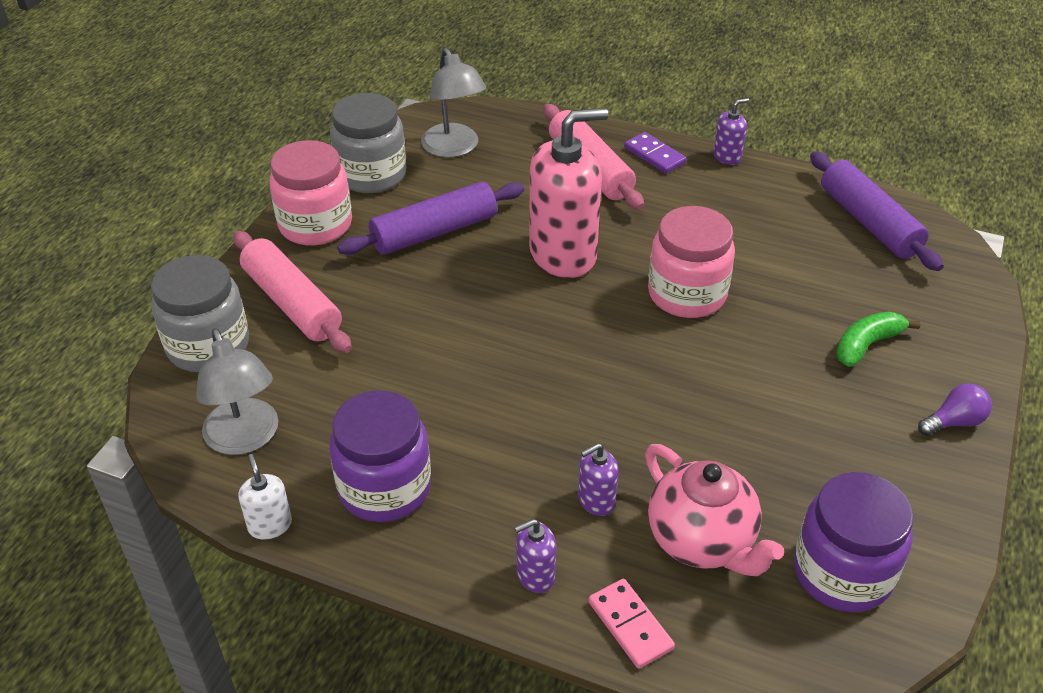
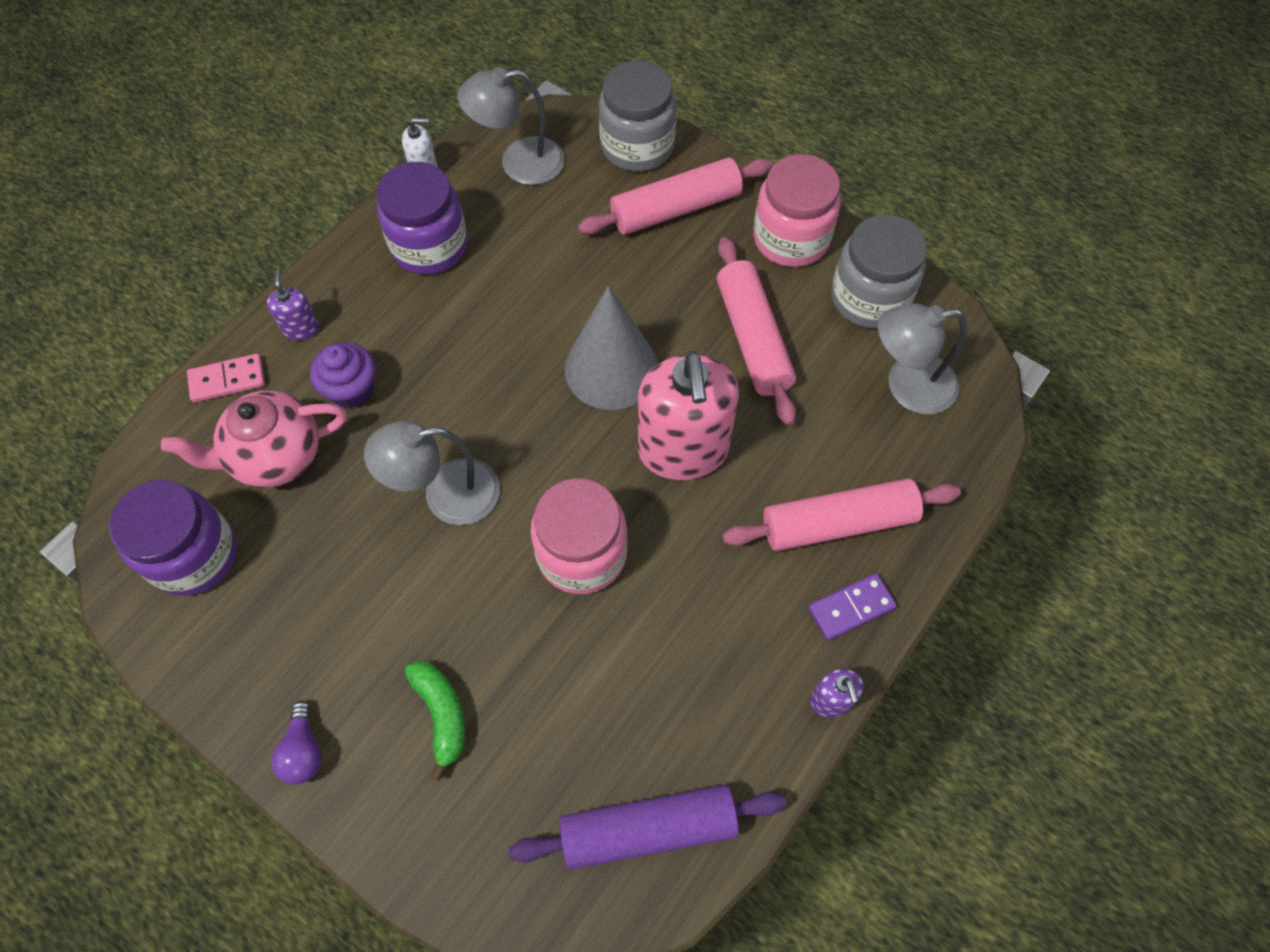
camera: 105 degrees right, 20 degrees up
purple rolling pin [337,182,524,255] -> pink rolling pin [717,237,796,425]
purple soap dispenser [578,443,619,516] -> purple cupcake [310,342,375,409]
none -> grey lamp [364,421,500,525]
none -> grey cone [565,286,658,410]

